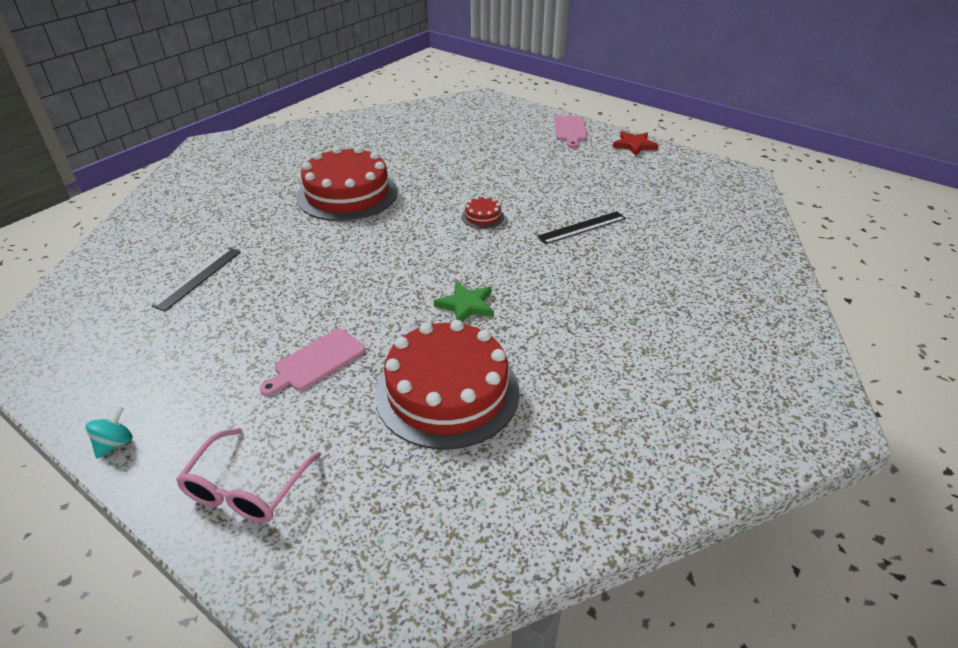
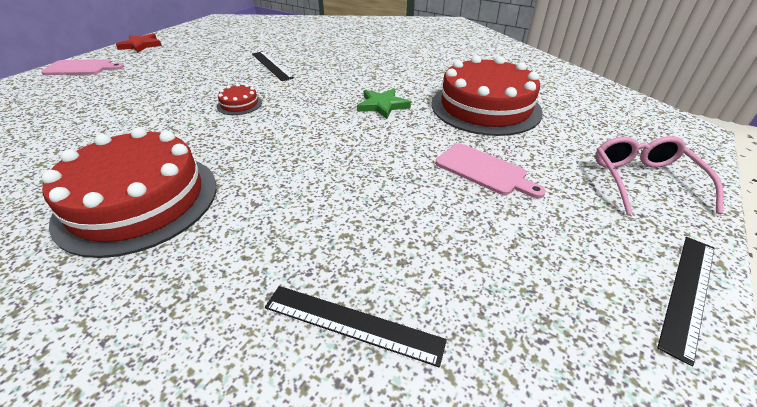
camera: 95 degrees left, 0 degrees up
turquoise spinning top [86,406,133,459] -> black ruler [657,237,714,367]
pink glasses [176,428,321,523] -> pink glasses turned 105 degrees counterclockwise [595,136,724,215]

